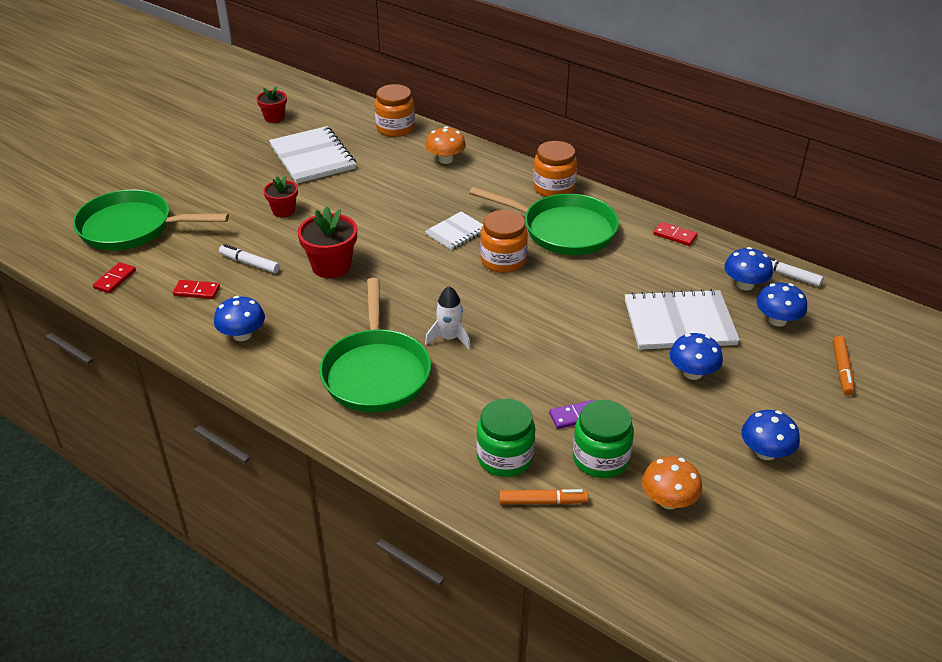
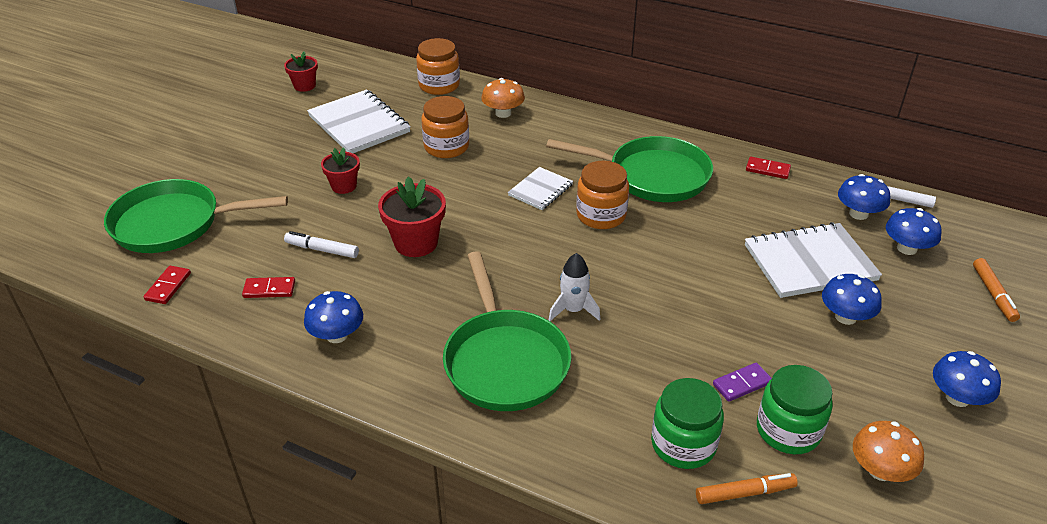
camera: 10 degrees left, 0 degrees up
orange jar [533,141,577,197] -> orange jar moved to [421,96,469,158]

